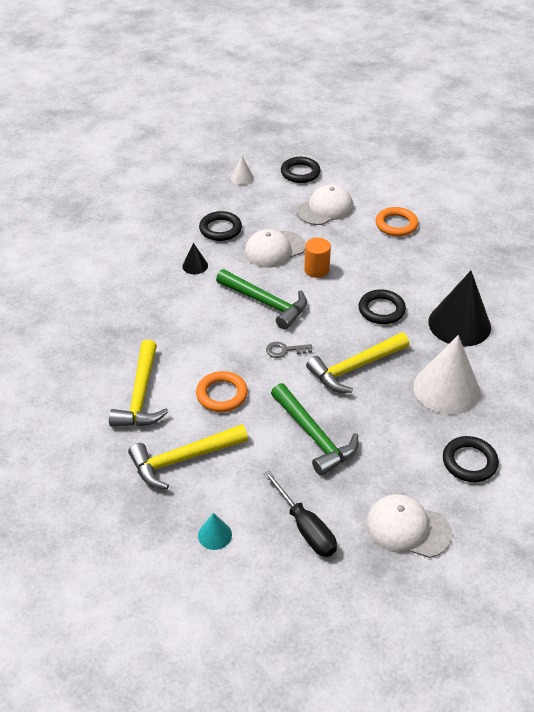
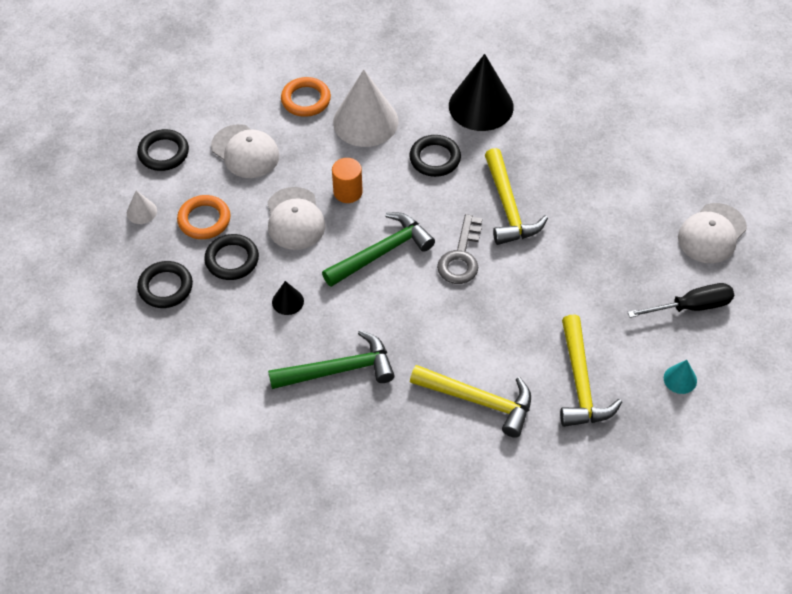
camera: 70 degrees left, 10 degrees up
orange ring [196,371,248,412] -> orange ring moved to [177,195,230,239]
grey key [266,342,312,358] -> grey key [437,214,482,284], size x1.67
green hammer [271,383,358,476] -> green hammer moved to [268,330,395,389]
white cap [296,185,353,225] -> white cap turned 150 degrees clockwise [211,124,280,178]
white cone [413,335,481,415] -> white cone moved to [333,69,398,147]
black ring [443,436,499,482] -> black ring moved to [137,261,193,308]

